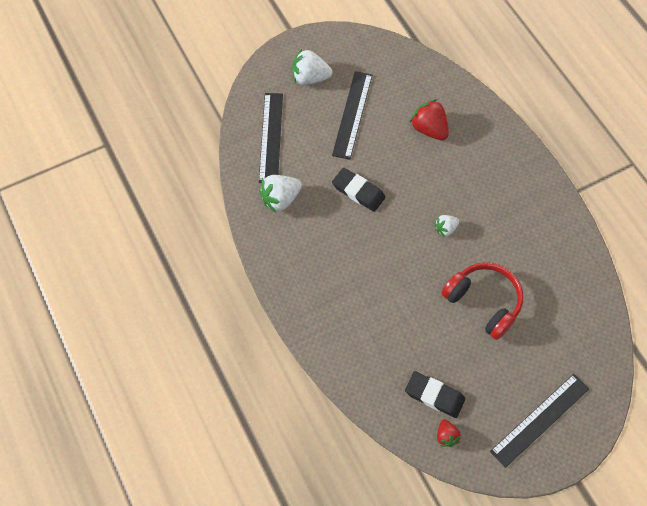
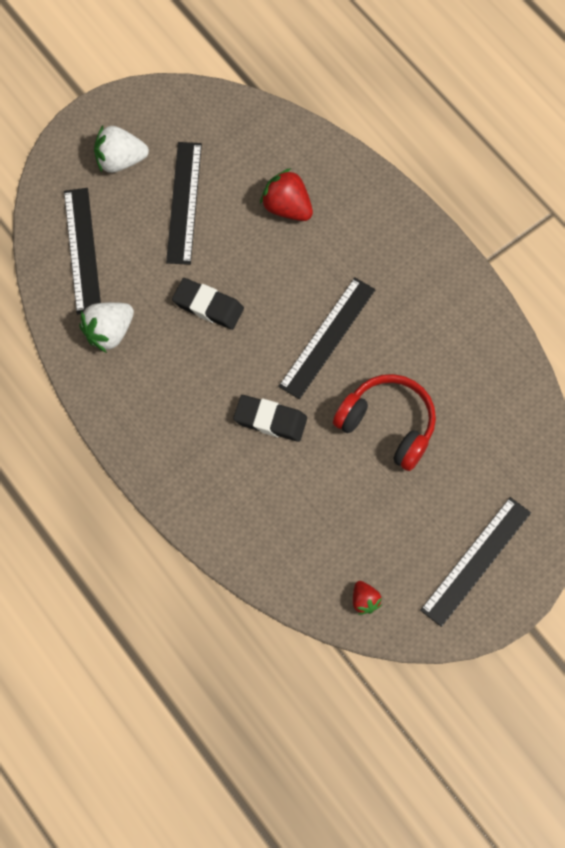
camera: 10 degrees left, 5 degrees up
black eraser [405,371,465,418] -> black eraser moved to [233,395,307,442]
white strawberry [435,215,459,237] -> black ruler [278,278,376,399]

